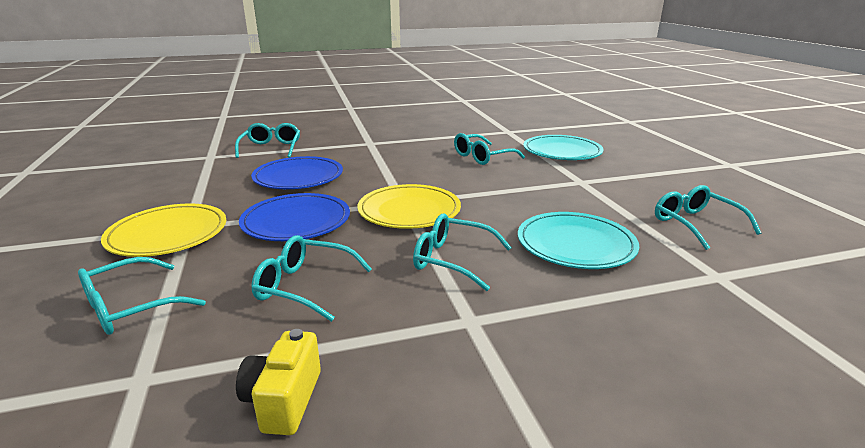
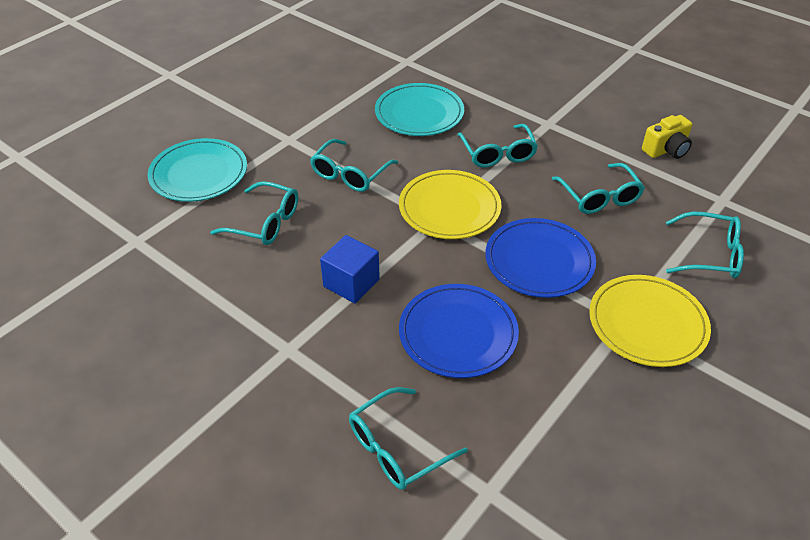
camera: 125 degrees left, 20 degrees up
turquoise glasses [655,185,761,250] -> turquoise glasses moved to [310,139,398,192]
none -> blue cube [320,235,380,304]

